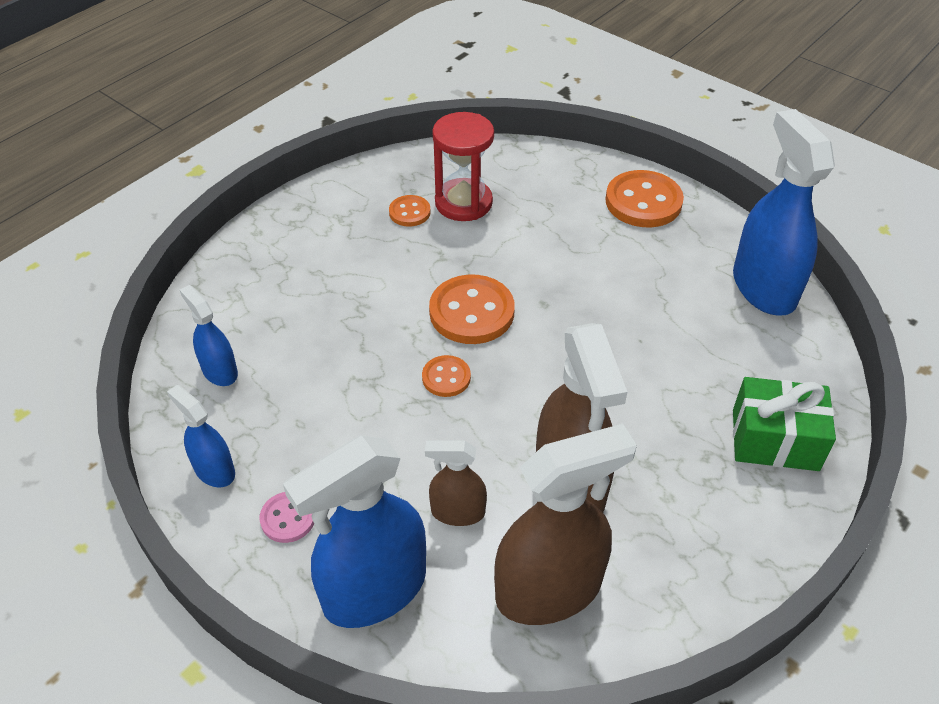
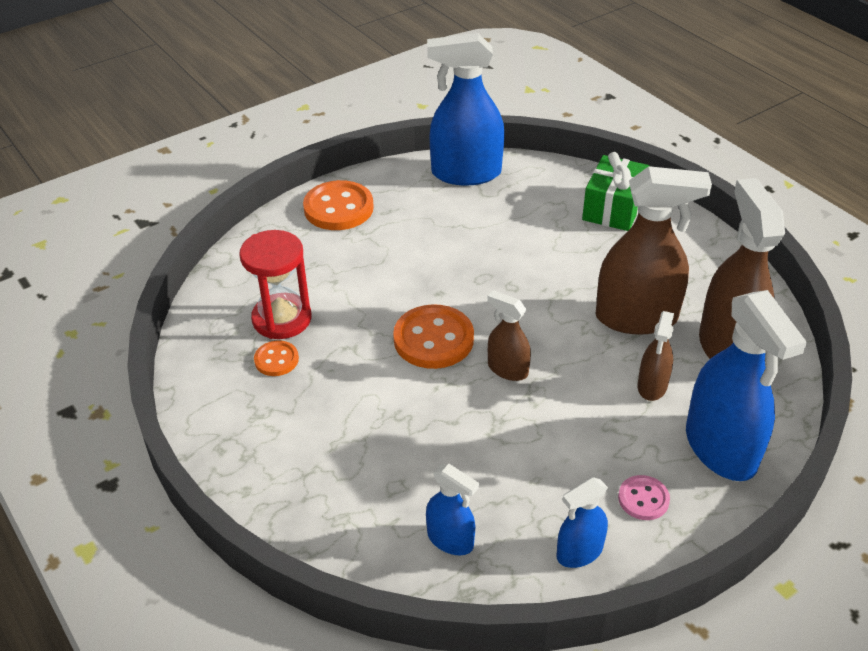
camera: 75 degrees left, 5 degrees down
blue spray bottle [180,285,238,386] -> blue spray bottle turned 120 degrees counterclockwise [426,463,479,555]
orange button [422,355,471,397] -> brown spray bottle [487,290,531,381]

